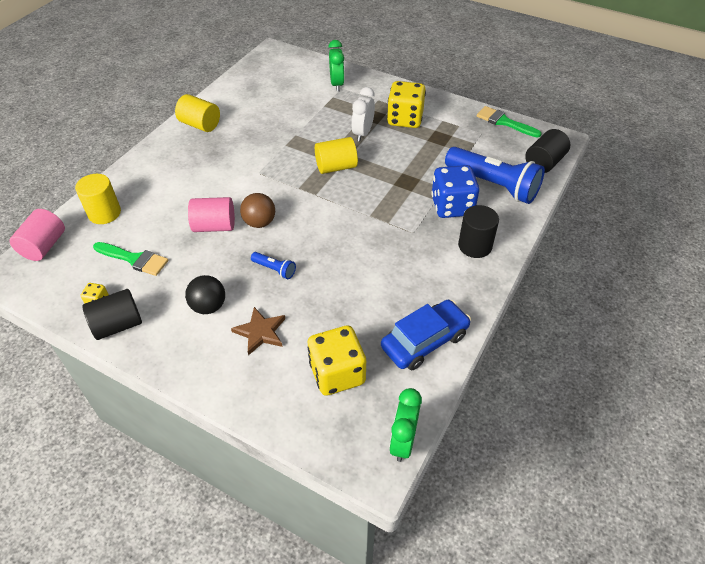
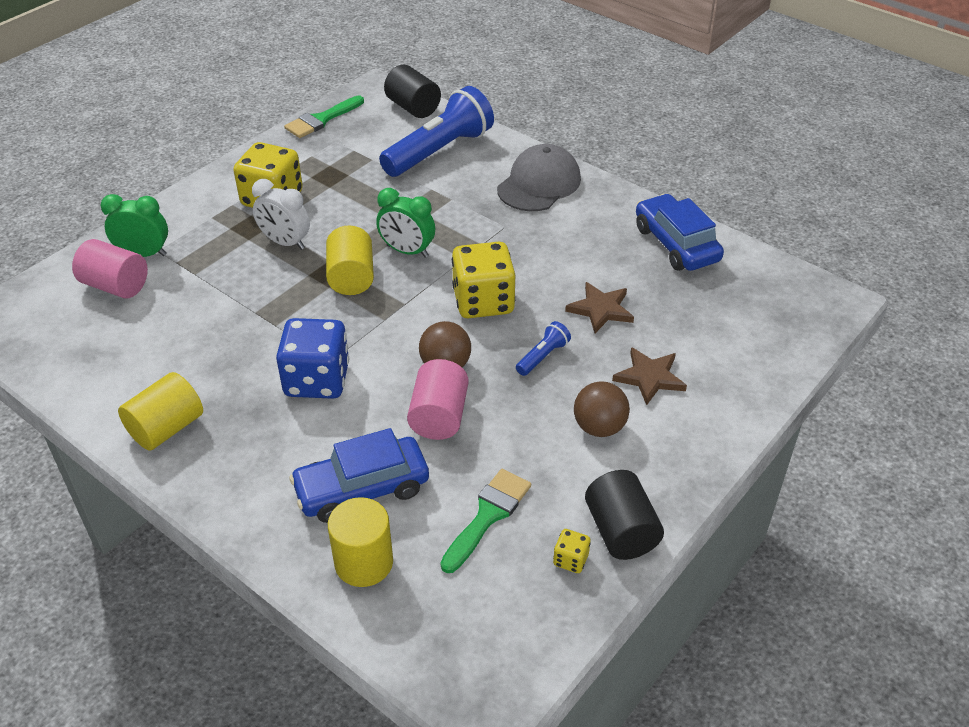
camera: 80 degrees left, 5 degrees down
pink cylinder [10,209,65,261] -> pink cylinder moved to [72,239,148,298]
black ball [185,275,225,314] -> brown ball [574,381,630,437]
yellow dice [308,325,366,396] -> yellow dice moved to [452,242,515,318]
green clock [389,388,422,462] -> green clock moved to [376,188,435,258]
blue dice [431,165,479,218] -> blue dice moved to [276,318,349,399]
black cylinder [458,205,499,258] -> grey cap [497,144,581,211]
none -> blue car [289,428,429,523]
none -> brown star [565,282,634,333]

